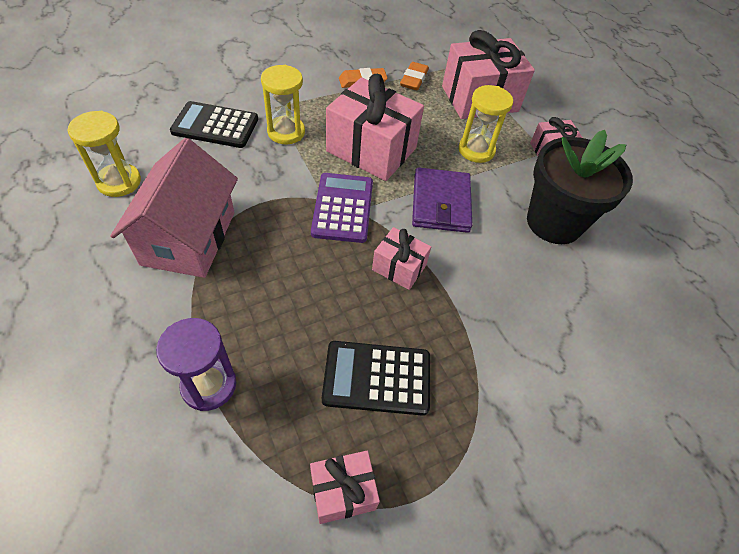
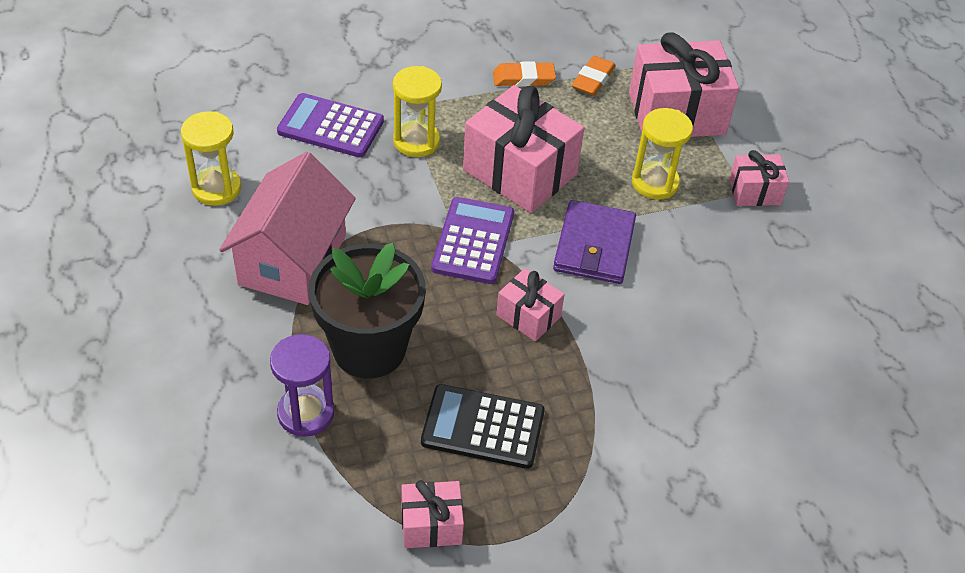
camera: 10 degrees right, 5 degrees down
black calculator [170,101,258,148] -> purple calculator [277,93,384,157]
black flower pot [527,130,633,244] -> black flower pot moved to [309,243,426,378]

